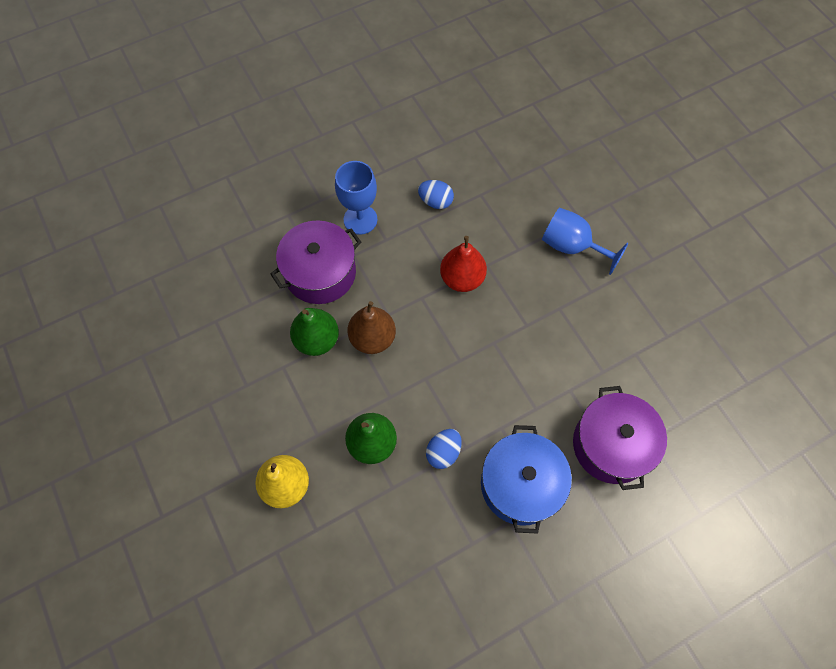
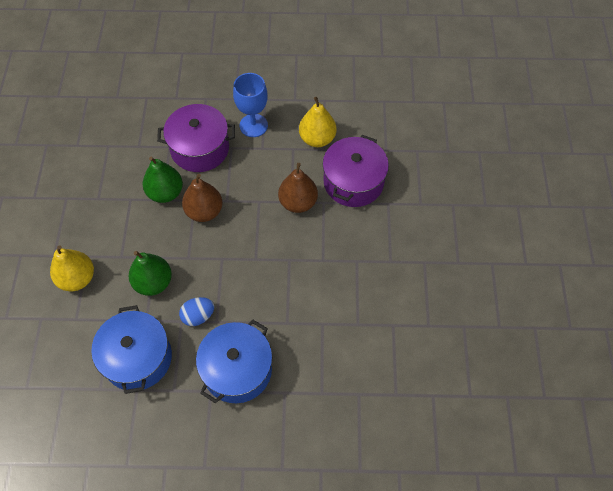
camera: 30 degrees right, 5 degrees down
blue egg [418,180,454,209] -> yellow pear [299,97,336,147]
red pear [440,236,487,292] -> brown pear [278,163,318,213]
blue goblet [542,207,629,275] -> none
purple pot [573,386,667,490] -> purple pot moved to [323,135,389,207]
none -> blue pot [91,305,172,394]

